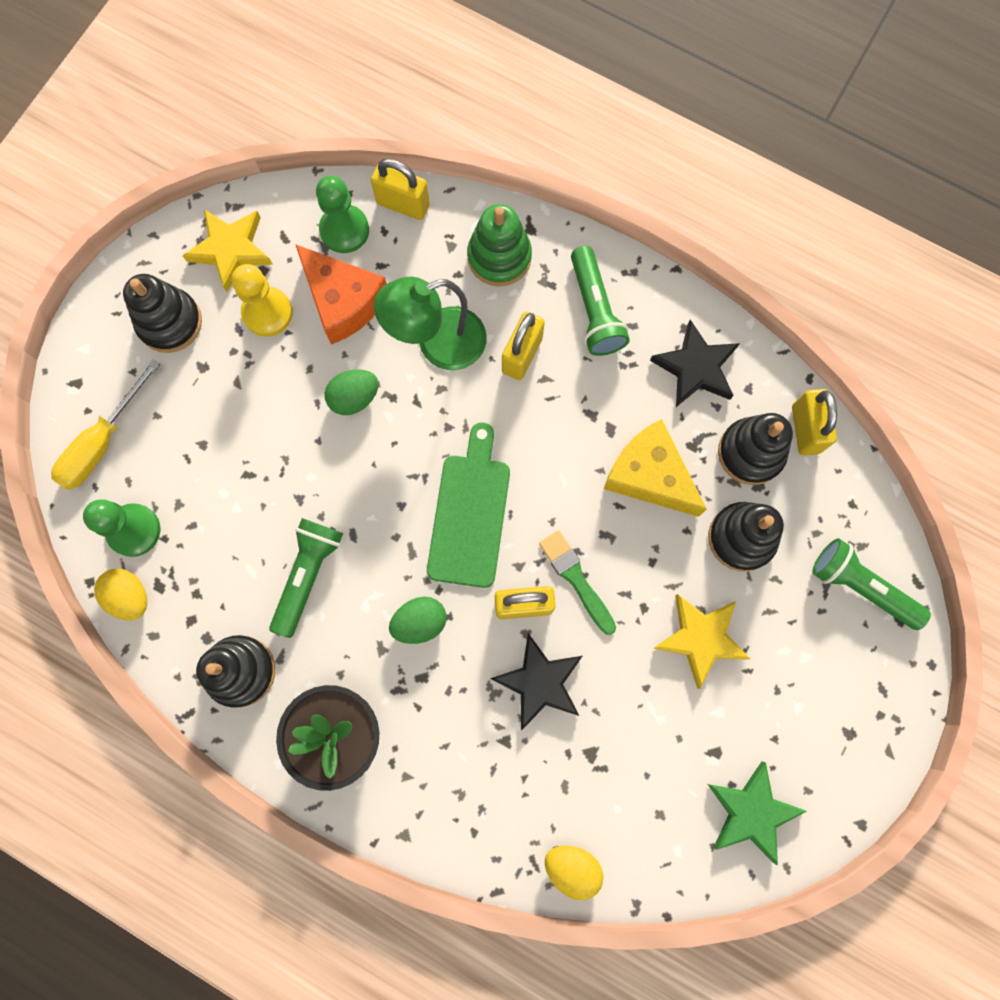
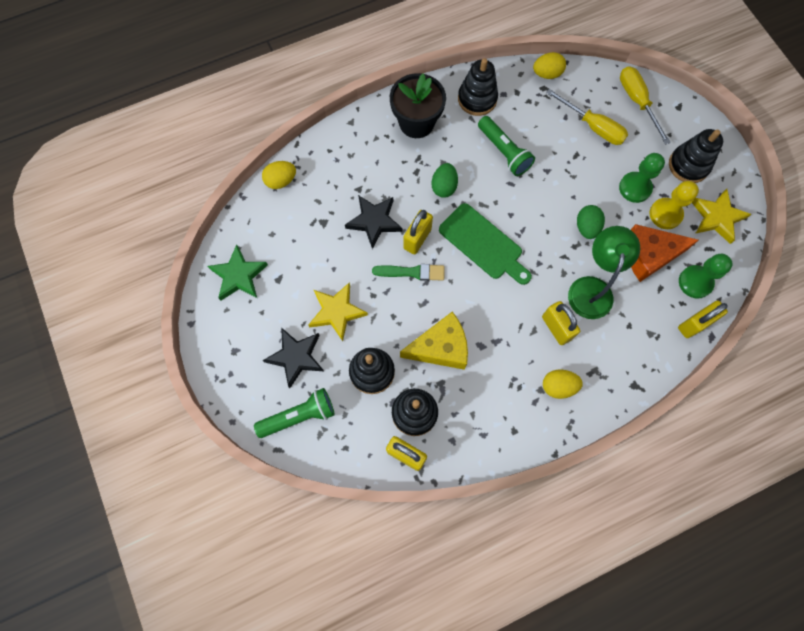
camera: 125 degrees right, 5 degrees down
green pawn [83,499,160,557] -> green pawn moved to [619,153,665,203]
green stacking toy [467,204,532,286] -> none
green flashlight [571,246,630,356] -> yellow egg [543,369,583,399]
black star [650,320,740,407] -> black star moved to [263,328,324,388]
none -> yellow screwdriver [546,89,628,145]

